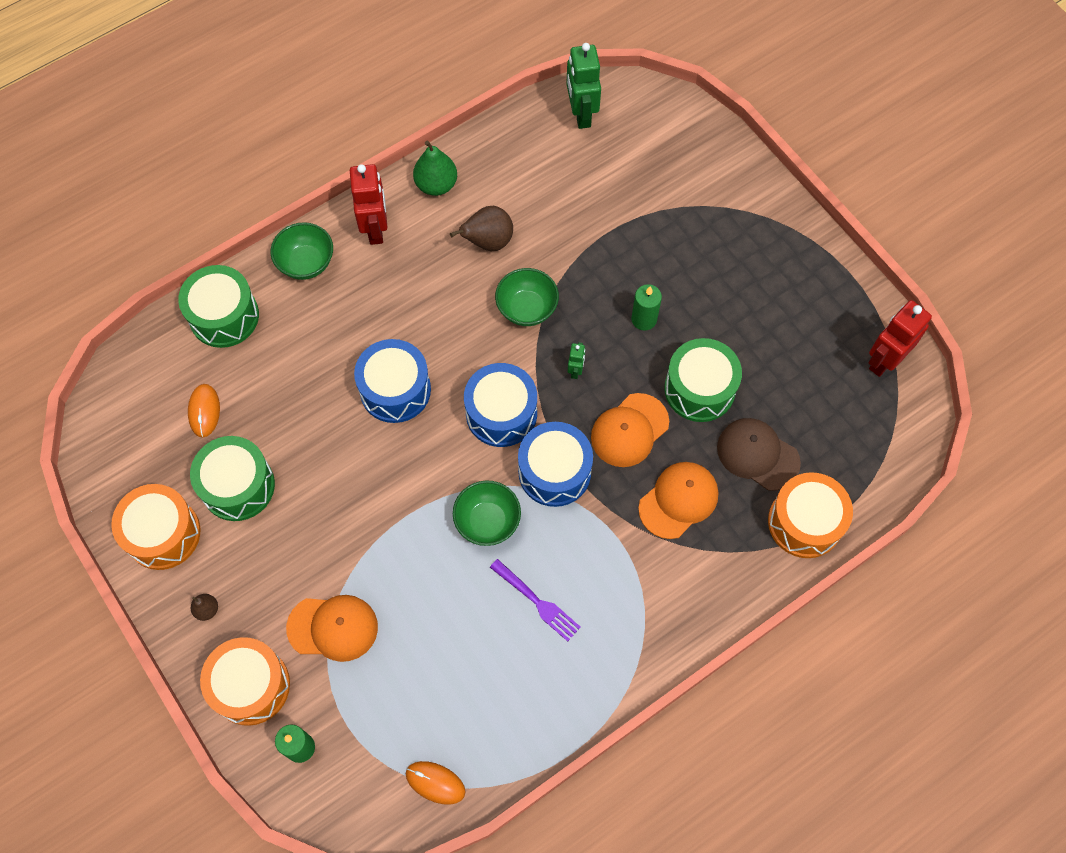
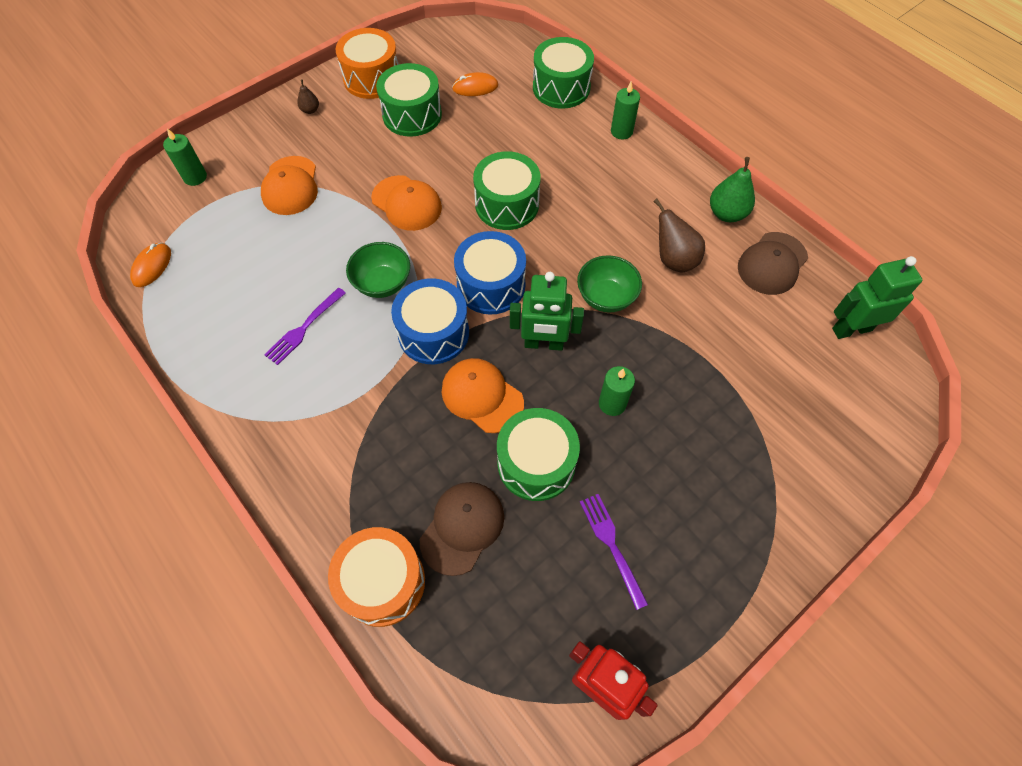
camera: 85 degrees right, 5 degrees down
orange drum [200,637,290,726] -> none
green bowl [271,222,333,280] -> green candle [611,82,640,139]
red robot [350,164,387,245] -> none
blue drum [354,339,431,423] -> green drum [473,151,541,230]
green robot [568,342,585,379] -> green robot [510,272,584,351], size x2.05
orange cap [638,462,718,539] -> orange cap moved to [371,175,442,231]
none -> purple fork [580,494,648,610]
none -> brown cap [738,232,808,295]

